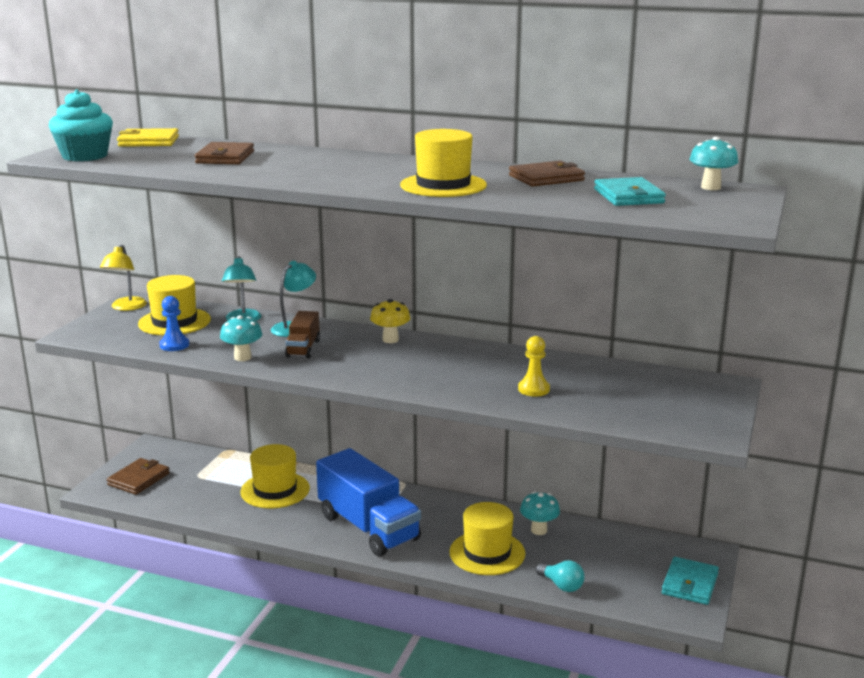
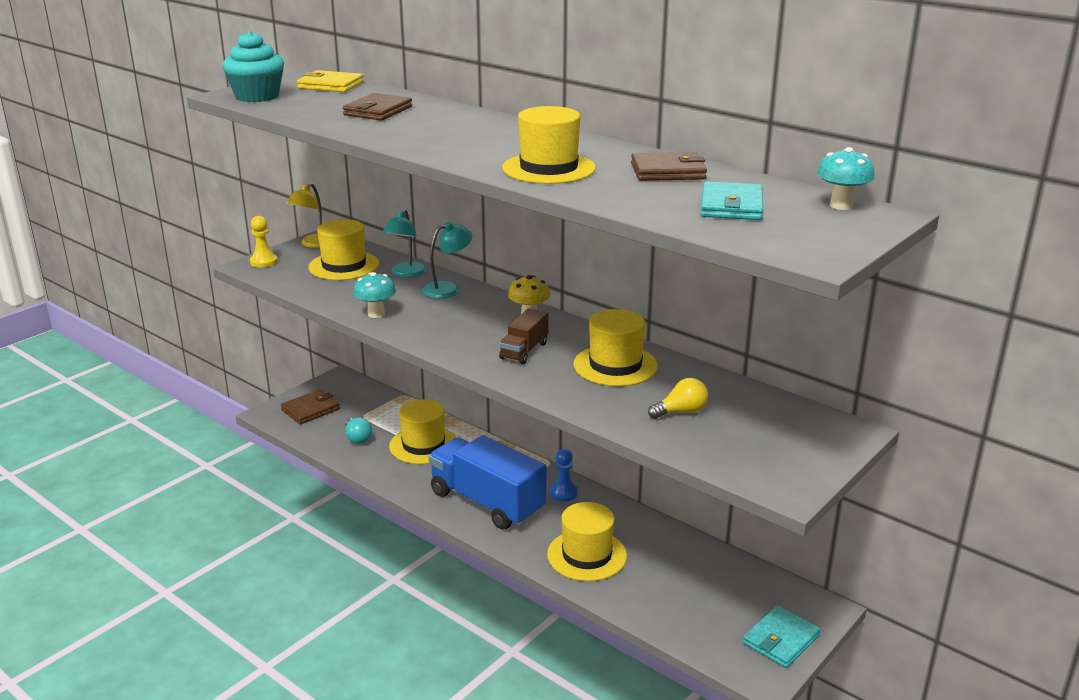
camera: 20 degrees right, 5 degrees up
blue pawn [159,296,189,351] -> blue pawn moved to [550,449,578,502]
brown truck [285,311,320,358] -> brown truck moved to [499,308,549,364]
blue truck [316,448,421,556] -> blue truck turned 150 degrees clockwise [429,435,547,530]
yellow pawn [518,336,550,397] -> yellow pawn moved to [250,216,278,267]
turquoise mushroom [520,492,560,535] -> none
turquoise light bulb [536,560,585,592] -> turquoise light bulb moved to [345,417,372,444]
none -> yellow hat [573,309,658,386]
none -> yellow light bulb [648,378,708,419]

